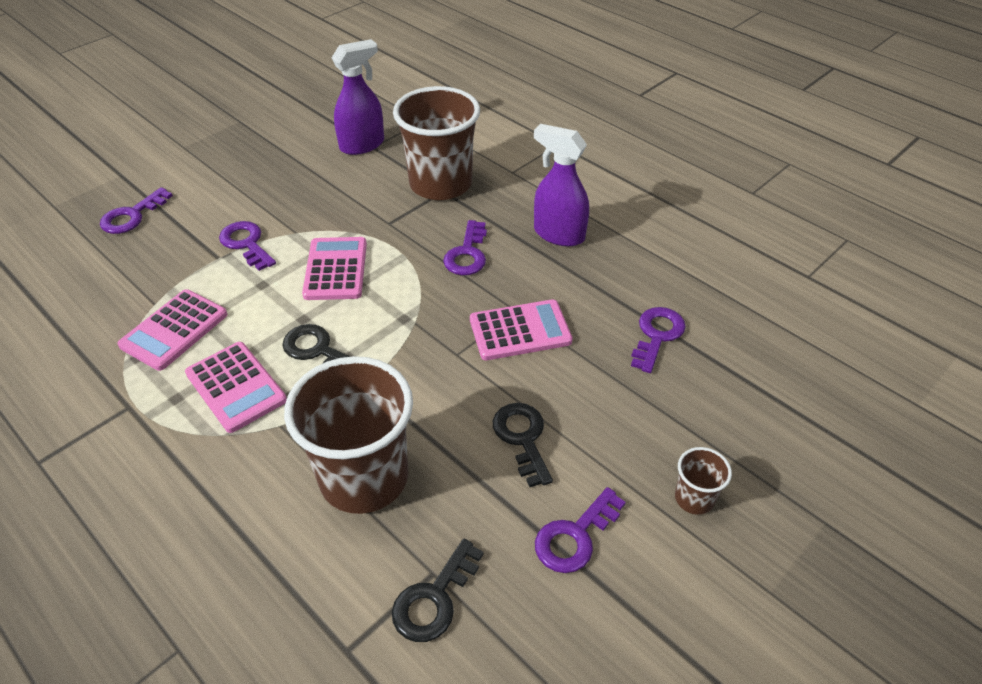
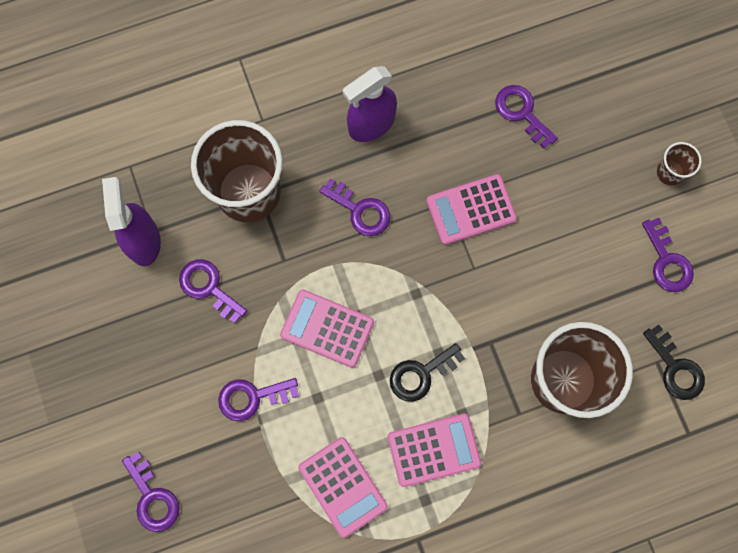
camera: 65 degrees left, 30 degrees up
pink calculator [470,299,573,360] -> pink calculator turned 120 degrees counterclockwise [426,174,517,245]
black key [493,403,553,487] -> none
none -> purple key [179,259,247,323]

